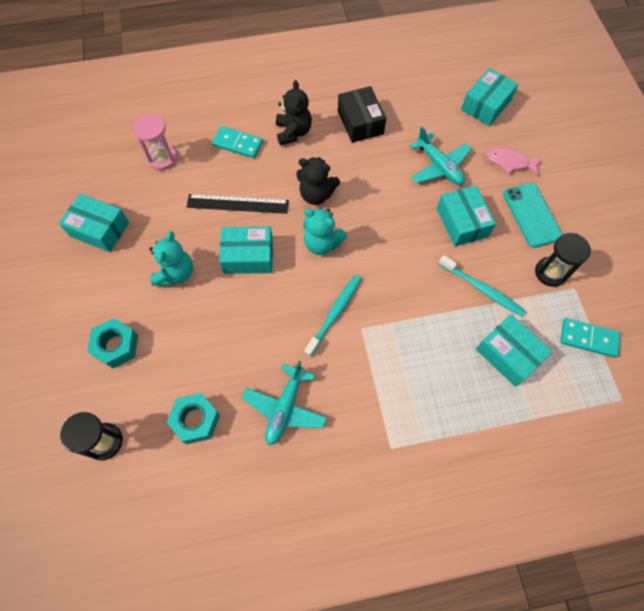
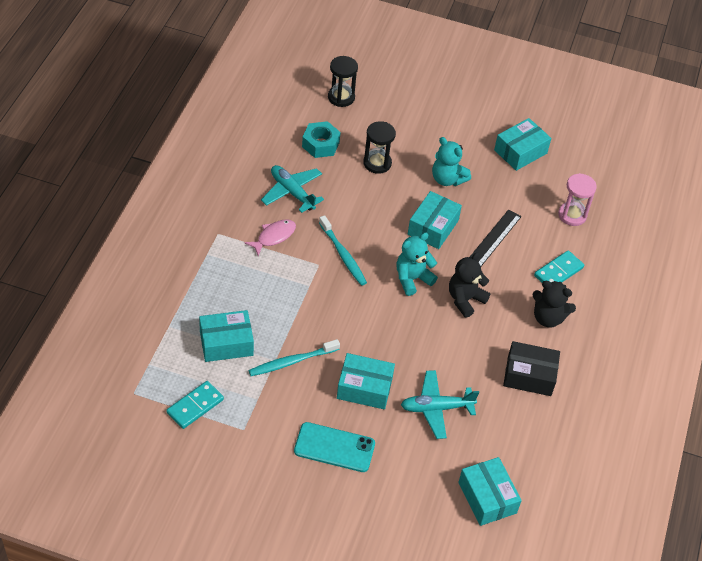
camera: 115 degrees right, 15 degrees down
turquoise nut [87,318,138,368] -> none
pink fish [486,147,542,175] -> pink fish moved to [244,219,296,256]
black hourglass [535,233,591,287] -> black hourglass moved to [363,121,396,174]

